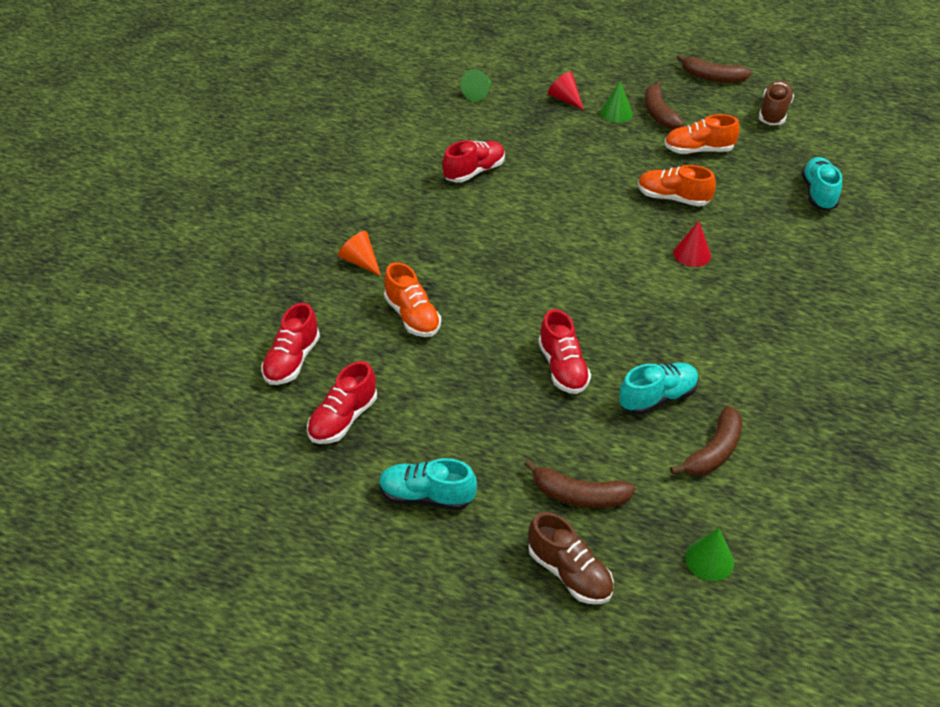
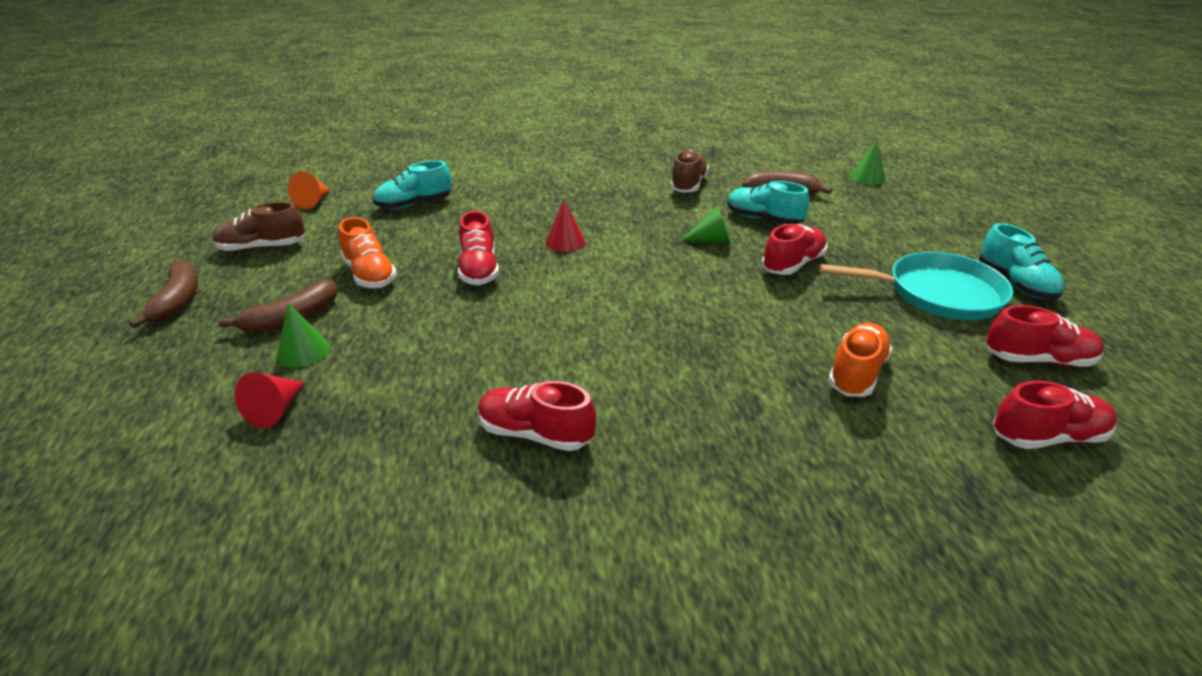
camera: 120 degrees left, 10 degrees down
orange cone [338,231,381,276] -> orange cone moved to [288,171,330,209]
green cone [461,69,491,102] -> green cone moved to [680,206,731,244]
brown banana [524,460,636,508] -> none
brown shoe [528,512,614,604] -> brown shoe moved to [670,150,709,193]
orange shoe [638,165,716,206] -> red shoe [458,211,499,285]
none -> turquoise pan [820,252,1013,320]

